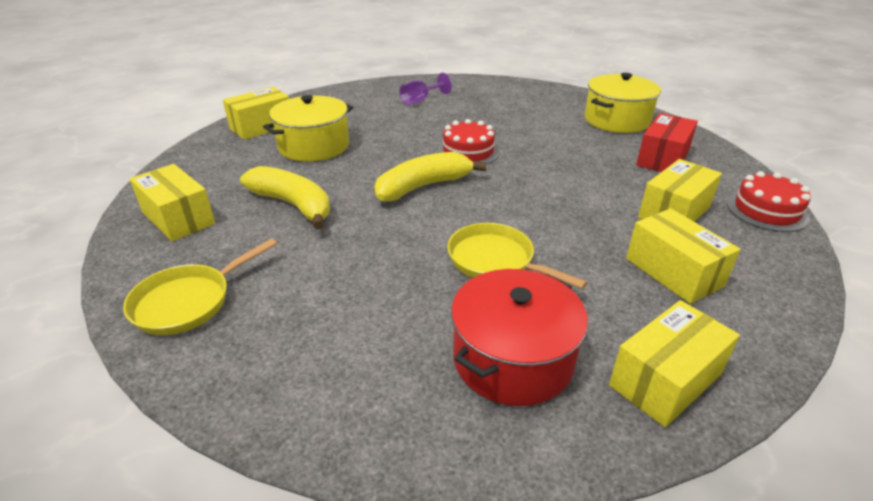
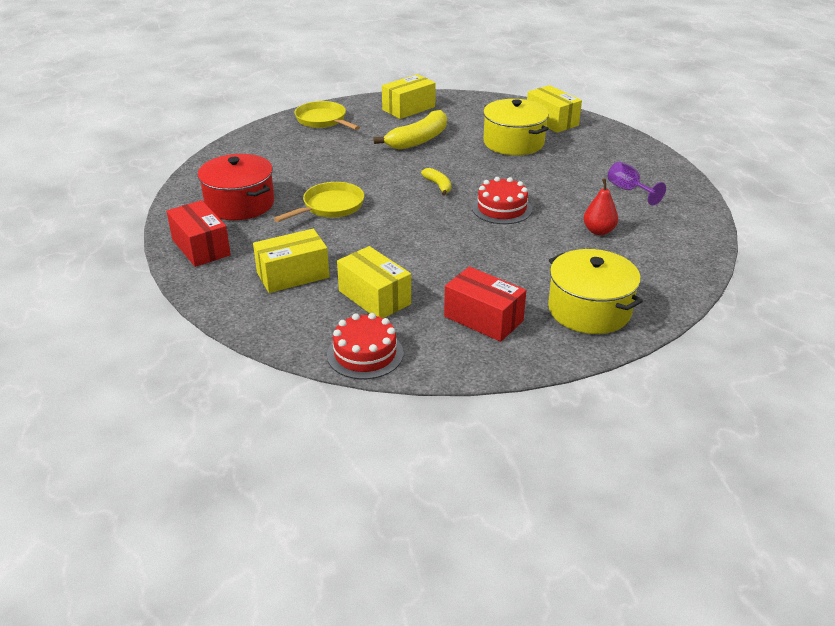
camera: 95 degrees right, 0 degrees up
yellow banana [374,152,486,201] -> yellow banana [421,168,451,196], size x0.51
yellow box [609,300,740,427] -> red box [167,200,231,267]
none -> red pear [583,179,618,235]

